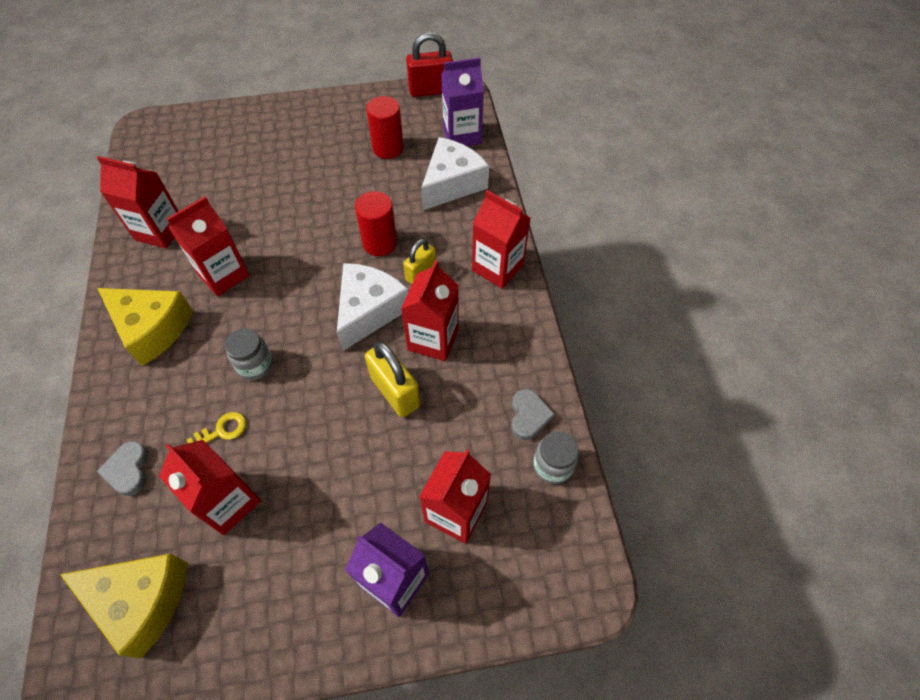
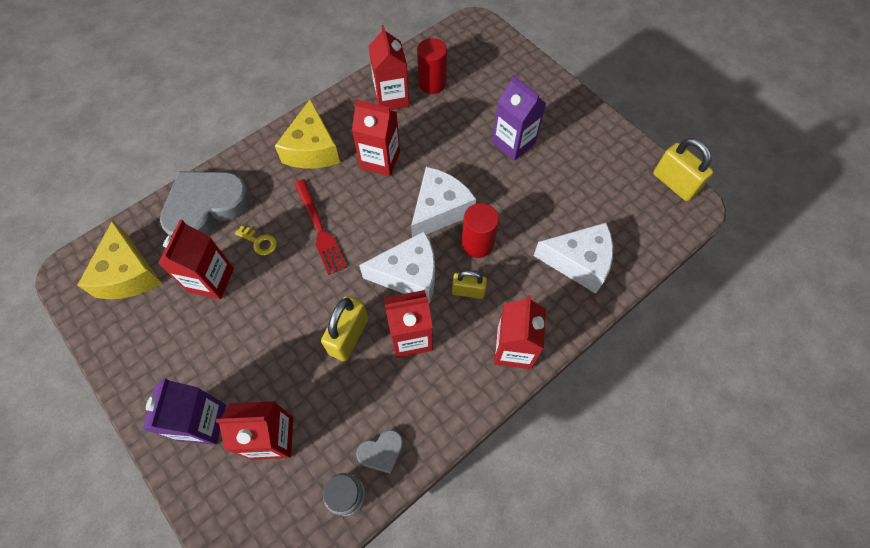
camera: 60 degrees right, 5 degrees up
grey heart [97,441,148,496] -> grey heart [160,172,251,237], size x2.23
grey jar [225,328,273,380] -> red fork [294,179,347,275]
red cylinder [366,96,404,159] -> red cylinder moved to [417,38,447,94]
red padlock [406,32,453,97] -> yellow padlock [653,138,713,201]
purple carton [441,58,484,146] -> purple carton moved to [492,75,546,161]
none -> white cheese [411,167,476,237]

